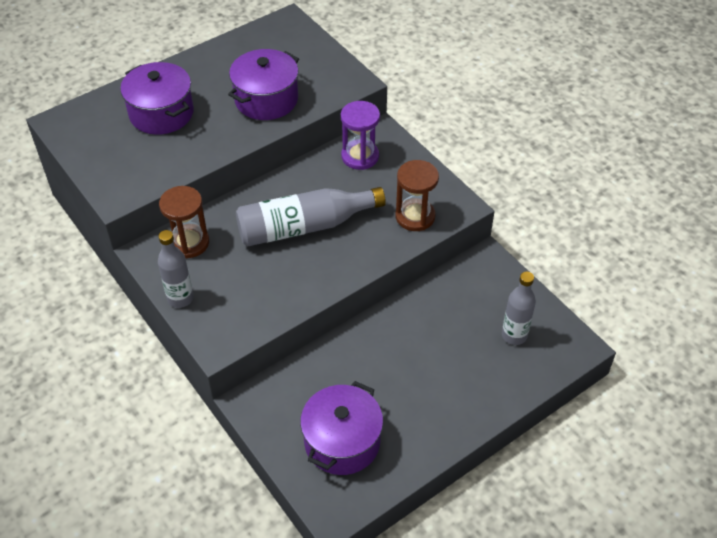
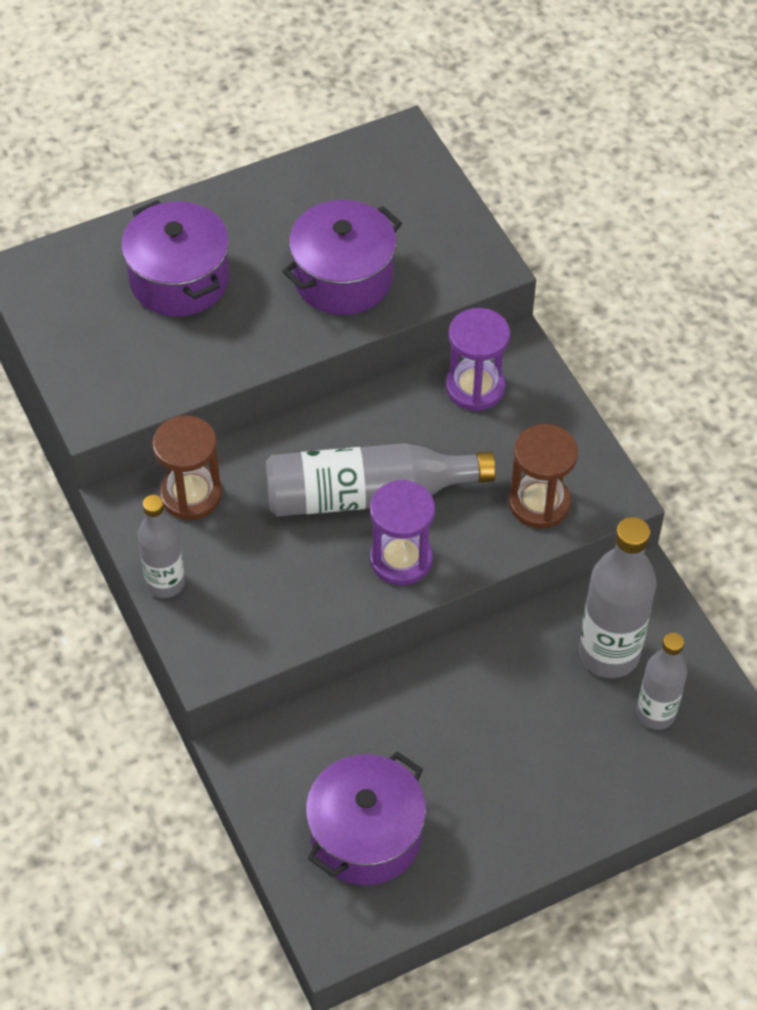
camera: 10 degrees right, 5 degrees up
none -> purple hourglass [370,480,435,585]
none -> grey bottle [579,517,656,678]

